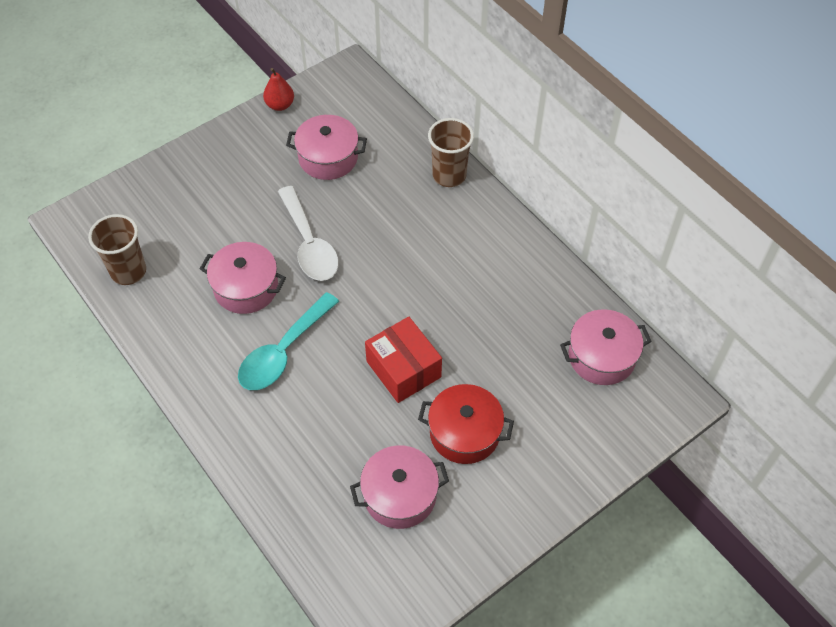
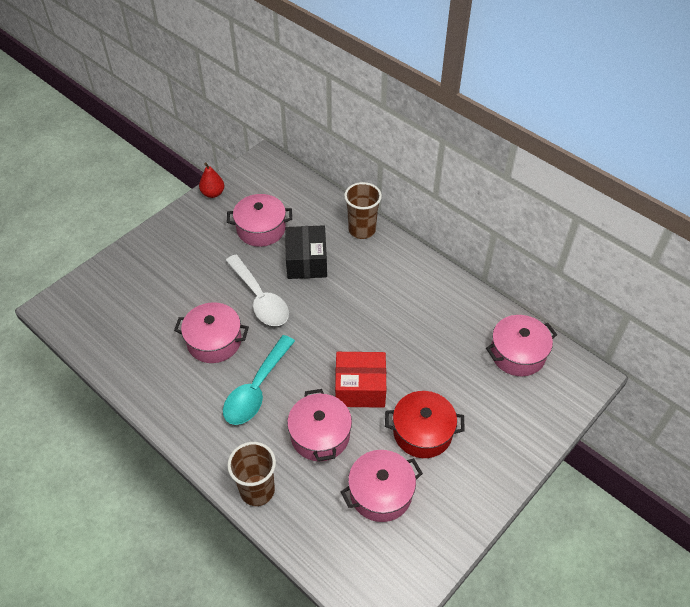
camera: 10 degrees left, 5 degrees down
brown cup [88,214,146,285] -> brown cup moved to [227,442,276,506]
red box [365,317,442,403] -> red box turned 45 degrees counterclockwise [335,352,386,408]
none -> black box [285,225,327,279]
none -> pink pot [287,389,352,461]

